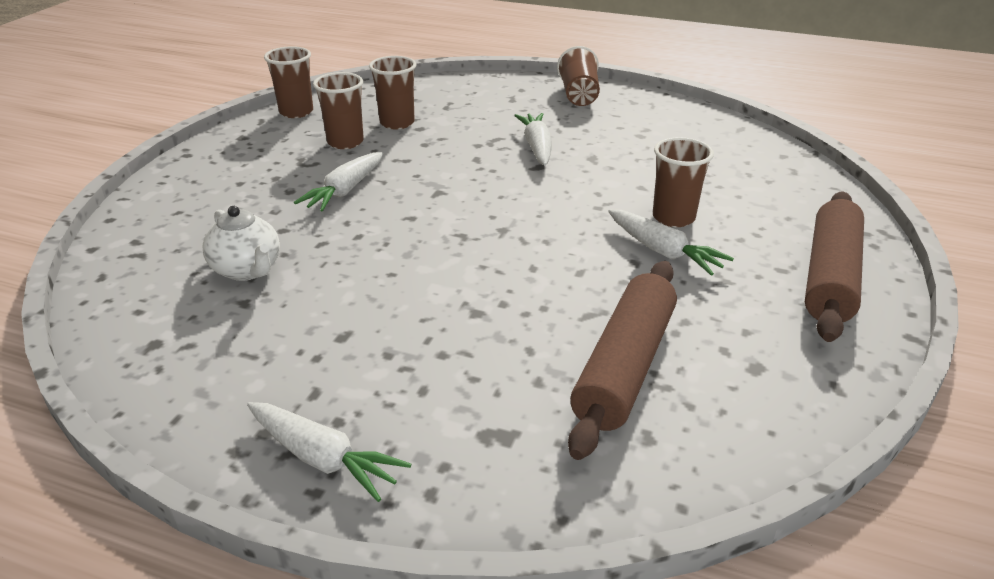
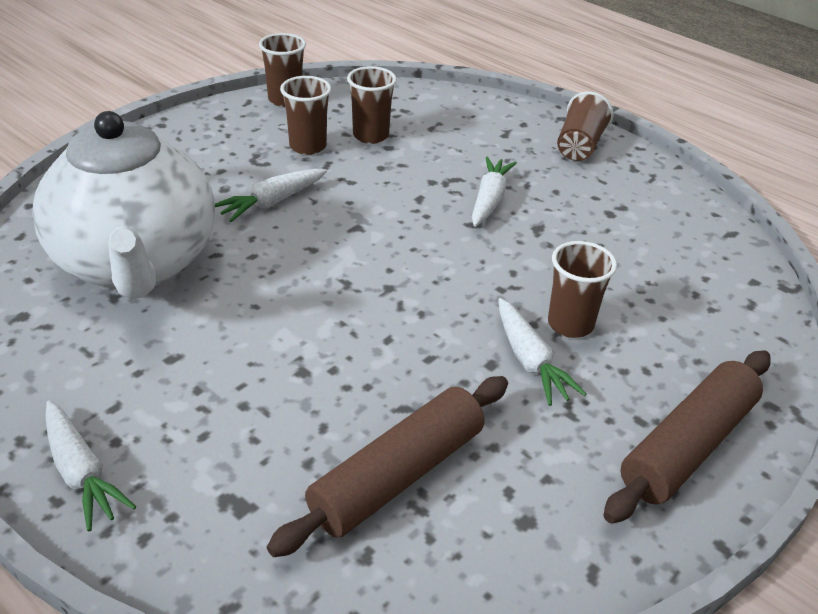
camera: 20 degrees right, 5 degrees up
white teapot [202,206,280,281] -> white teapot [32,111,215,299], size x2.42

